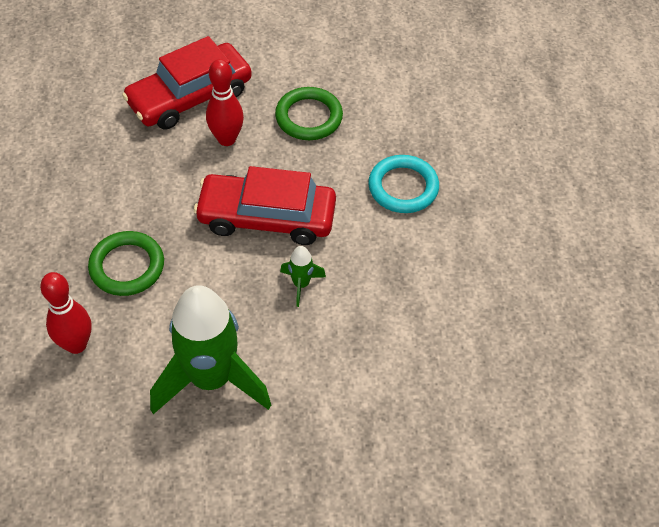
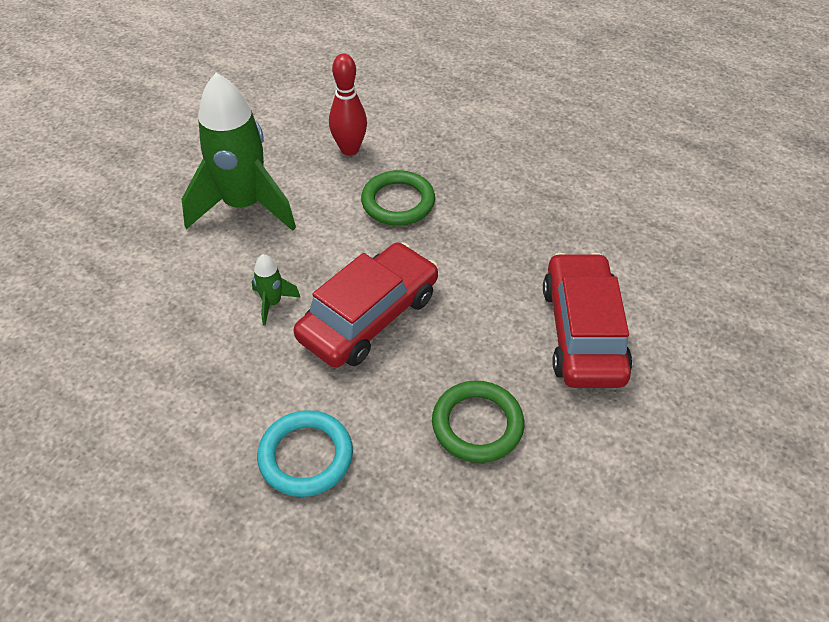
camera: 125 degrees right, 5 degrees down
red bowling pin [206,59,244,146] -> none

